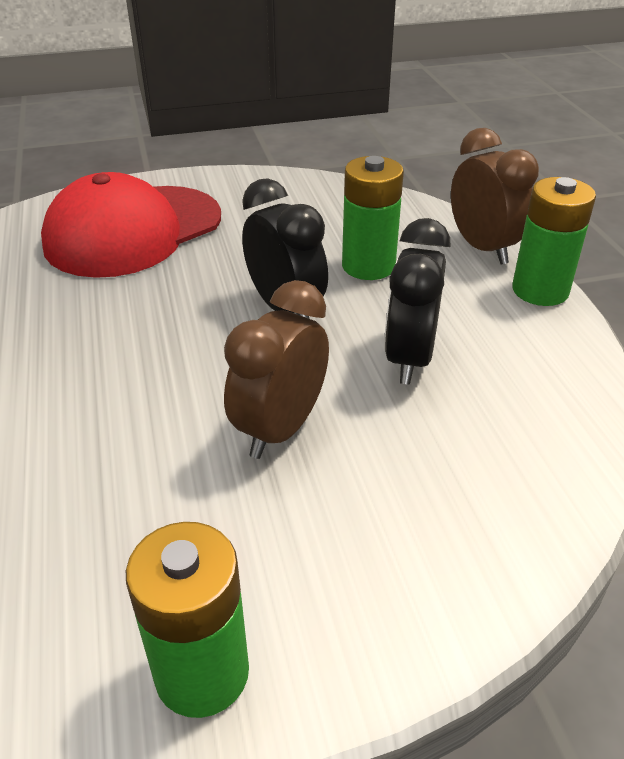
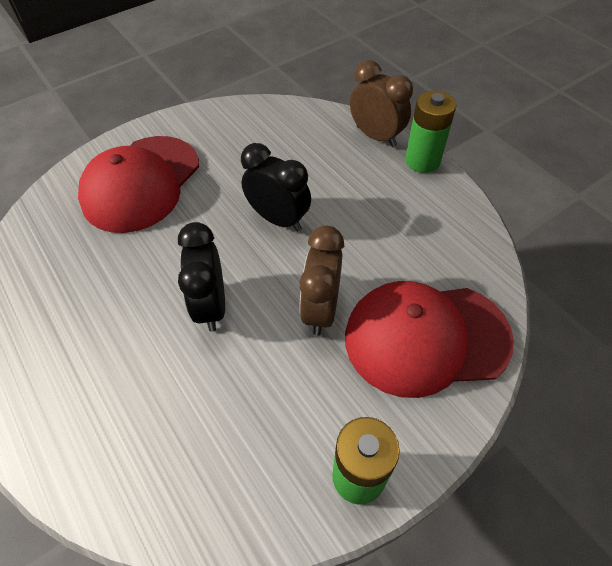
camera: 20 degrees left, 15 degrees up
green battery [342,156,404,280] -> none
black clock [384,218,451,385] -> black clock moved to [178,222,225,332]
none -> red cap [345,281,514,398]

